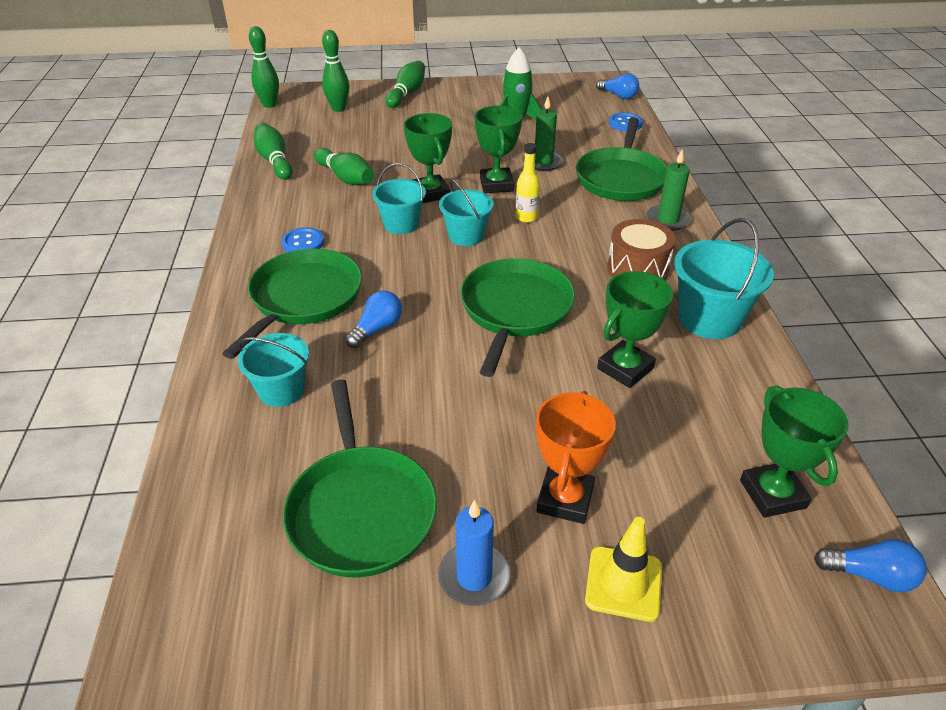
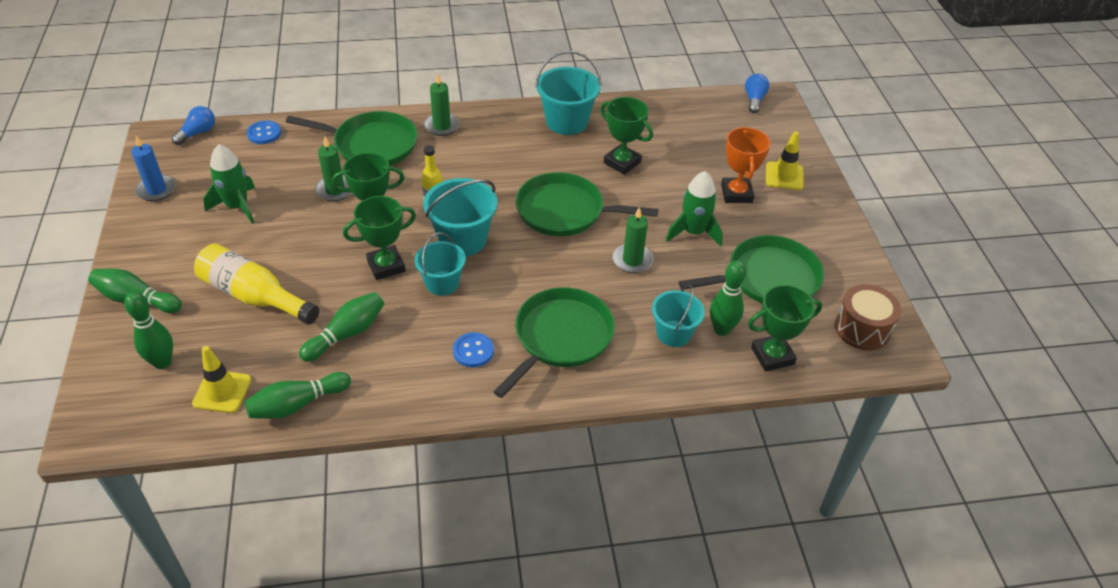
camera: 95 degrees left, 5 degrees up
green pan [222,249,362,359] -> green pan turned 105 degrees clockwise [493,287,615,398]
green bowling pin [249,26,279,108] -> green bowling pin moved to [710,260,746,336]
blue light bulb [345,290,402,348] -> none
blue candle [438,500,511,606] -> blue candle moved to [131,136,176,201]
turquoise bucket [439,179,493,246] -> turquoise bucket [423,178,498,257], size x1.50
orange trophy [536,391,616,524] -> orange trophy turned 75 degrees clockwise [721,127,771,203]
brown drum [607,219,676,280] -> brown drum moved to [835,284,901,350]
green trophy [740,385,849,518] -> green trophy moved to [748,285,822,372]
none -> yellow traffic cone [192,346,251,413]
none -> yellow bottle [194,244,319,324]
none -> green candle [613,207,654,273]
none -> green rocket [666,171,723,246]

